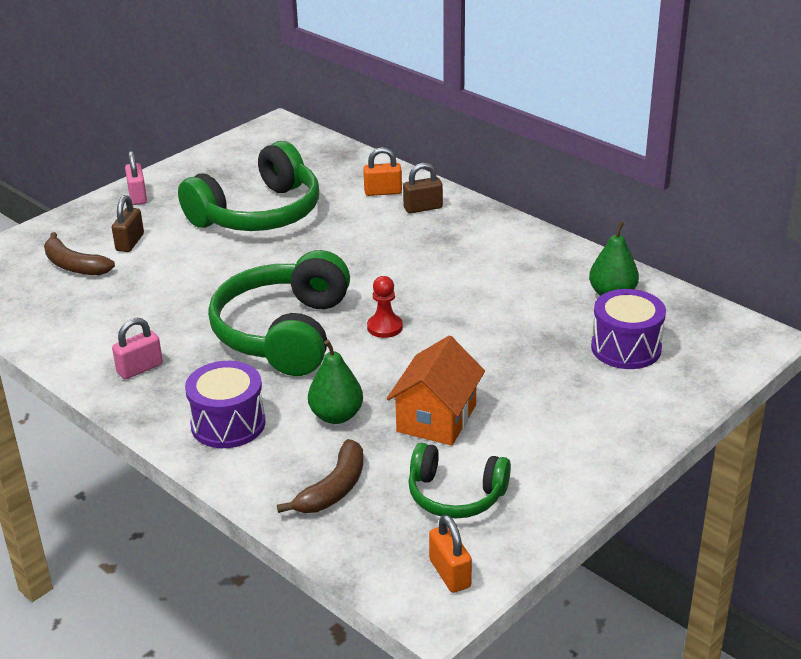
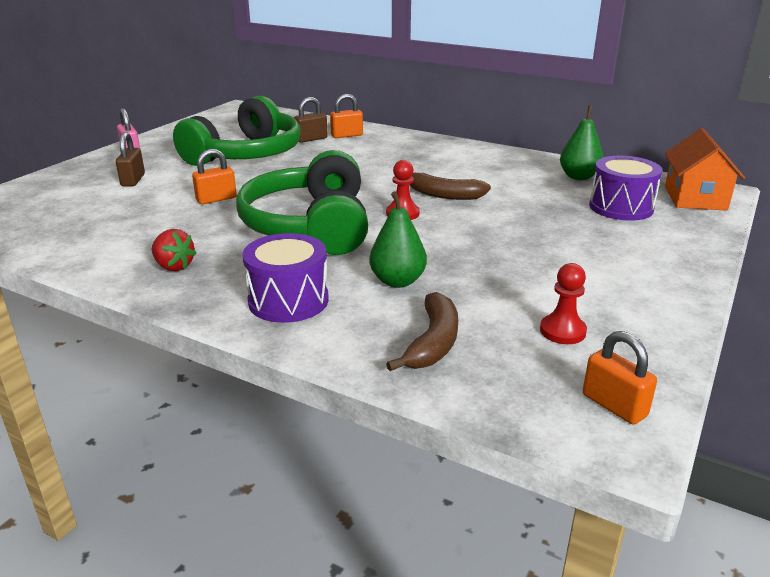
camera: 15 degrees left, 5 degrees down
brown banana [44,232,115,275] -> brown banana moved to [409,173,491,200]
pink padlock [112,318,163,379] -> red strawberry [152,229,197,271]
orange house [387,336,485,446] -> orange house moved to [665,128,745,211]
brown padlock [403,163,443,213] -> brown padlock moved to [294,97,328,143]
green headphones [408,443,511,519] -> red pawn [540,263,587,344]
none -> orange padlock [192,149,237,204]

